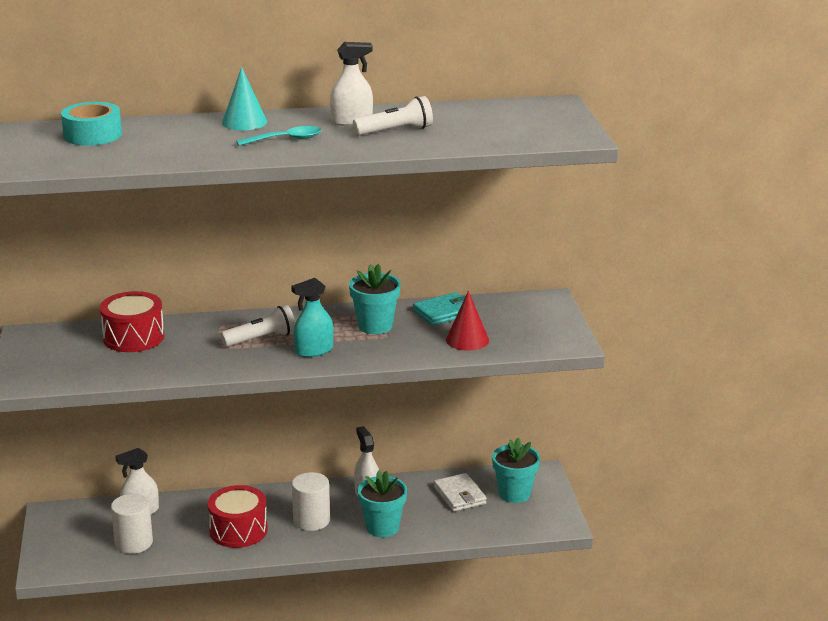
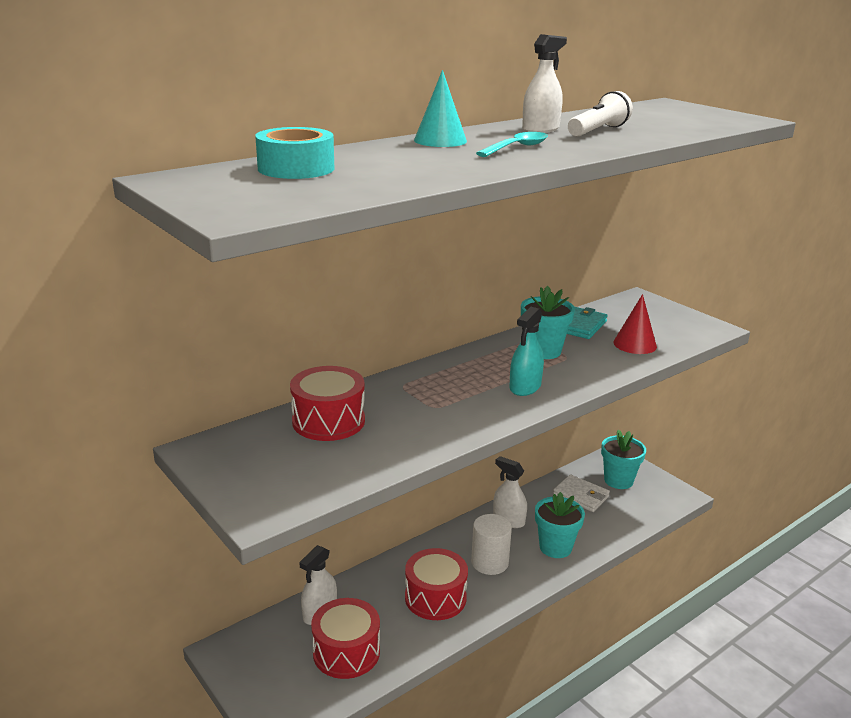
camera: 30 degrees left, 0 degrees up
white cylinder [111,494,153,554] -> red drum [311,598,380,679]
white flashlight [221,305,296,347] -> none

